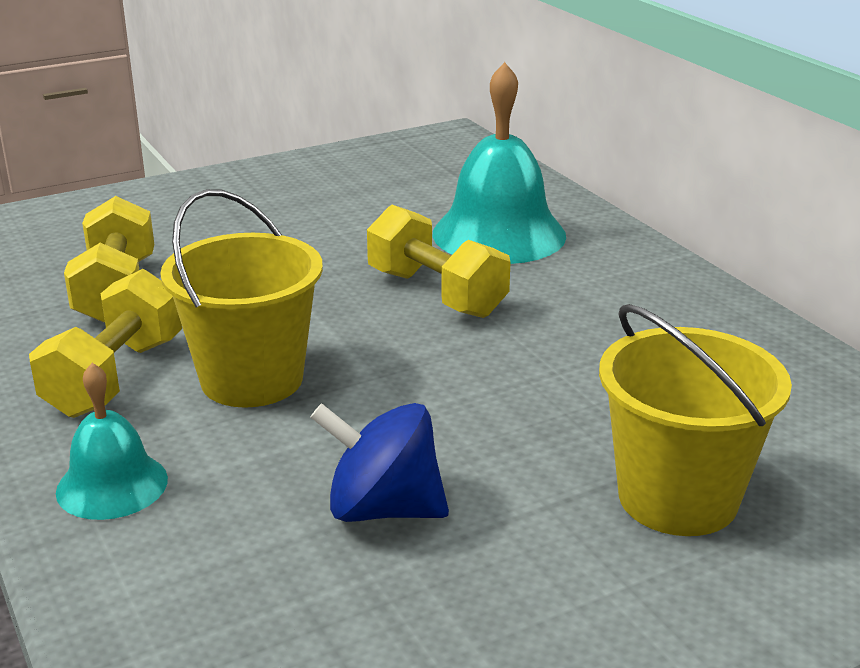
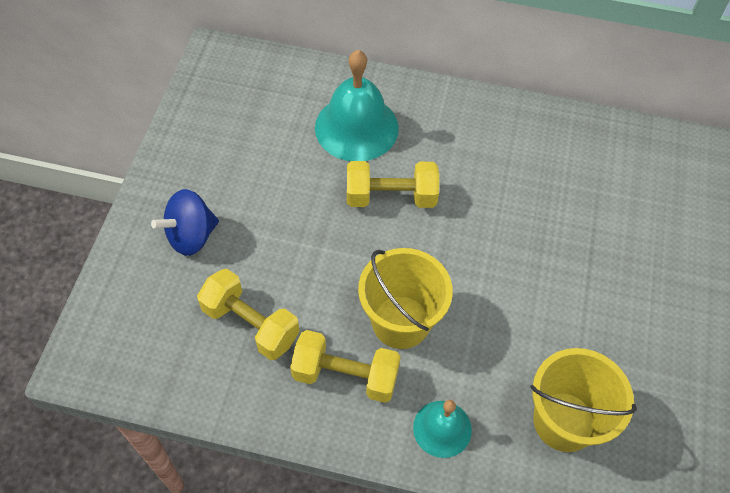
camera: 50 degrees left, 30 degrees up
yellow dumbbell [29,269,182,418] -> yellow dumbbell turned 45 degrees counterclockwise [290,330,401,403]
blue spinning top [310,403,449,522] -> blue spinning top moved to [151,189,219,256]
yellow bucket [599,304,792,536] -> yellow bucket moved to [530,348,637,452]

